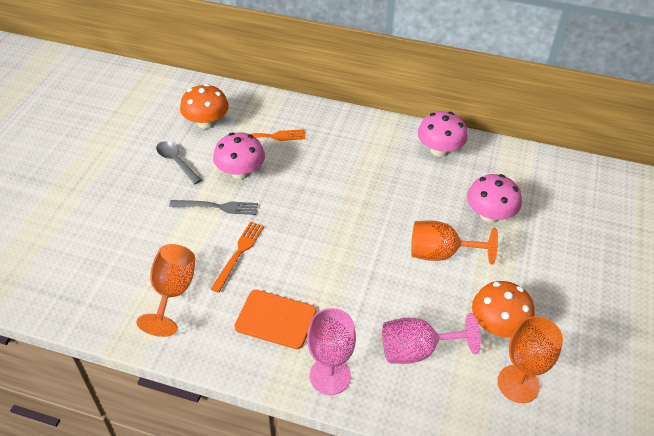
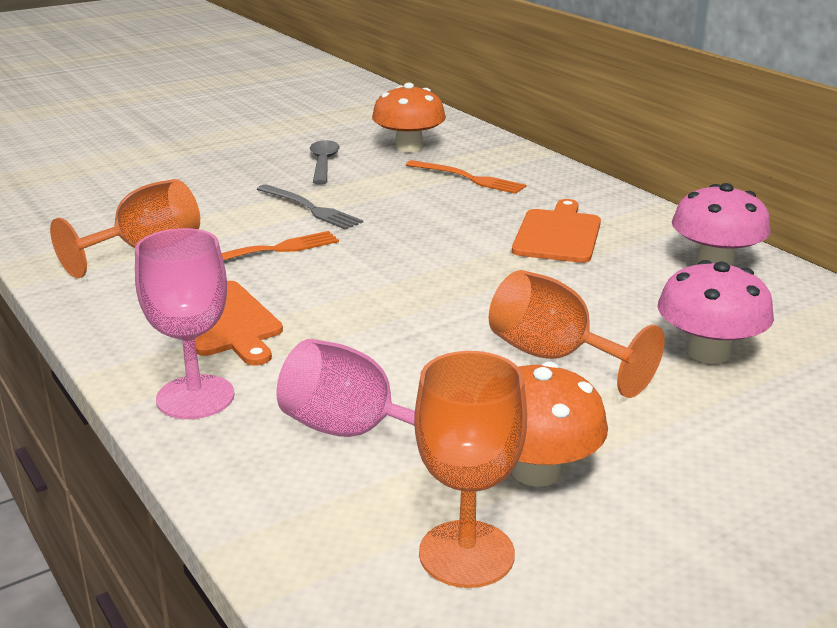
camera: 40 degrees right, 20 degrees down
pink mushroom [213,132,265,179] -> none
none -> orange cutting board [512,199,601,263]

